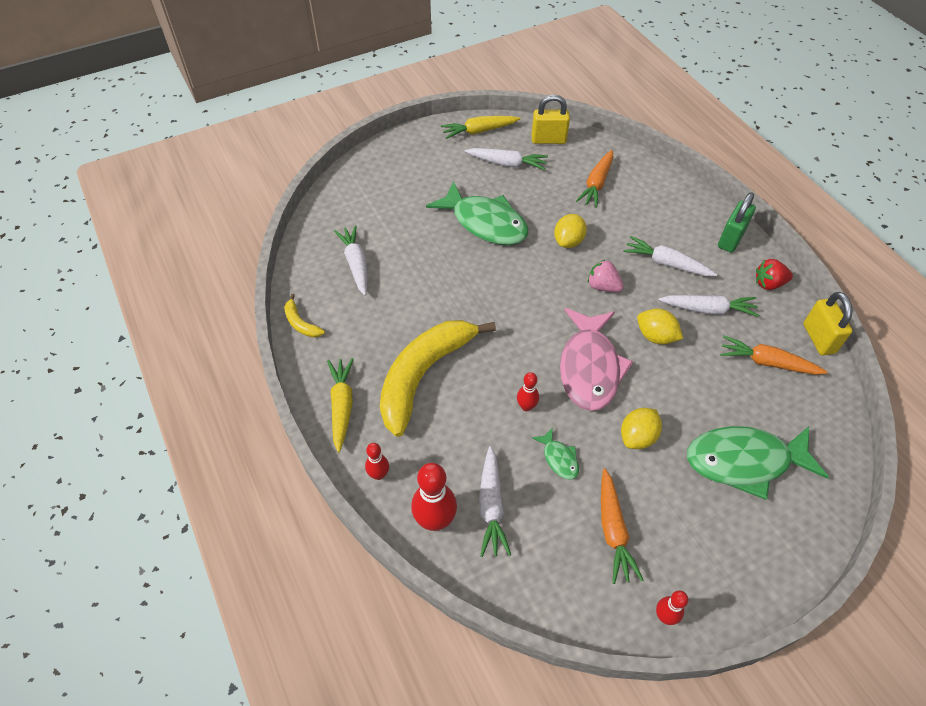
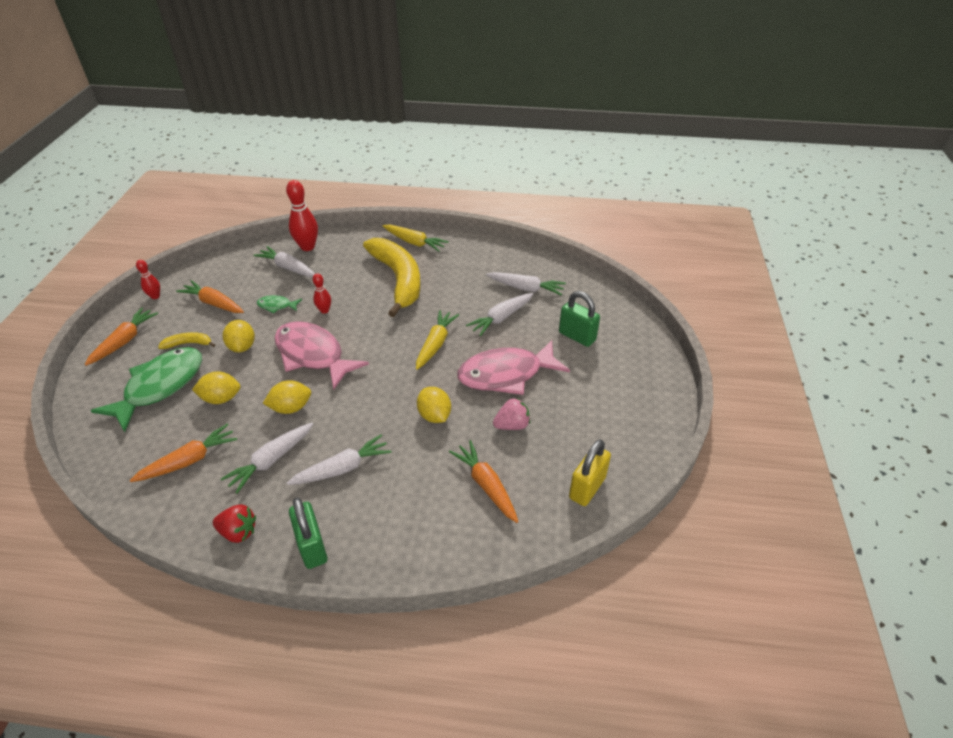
camera: 125 degrees right, 10 degrees down
yellow banana [284,294,325,337] -> yellow banana moved to [158,332,215,349]
red bowling pin [365,443,389,480] -> none
green fish [426,181,529,245] -> pink fish [457,340,570,395]
yellow carrot [441,116,520,139] -> yellow carrot moved to [416,310,459,370]
white carrot [464,148,548,170] -> white carrot moved to [466,293,534,336]
pink strawberry [588,260,624,292] -> pink strawberry moved to [493,398,530,430]
red strawberry [756,259,793,290] -> red strawberry turned 75 degrees clockwise [213,504,256,543]
yellow padlock [803,292,852,355] -> none
none -> orange carrot [85,308,158,366]
none -> yellow lemon [192,371,241,404]
none -> green padlock [559,291,600,347]

